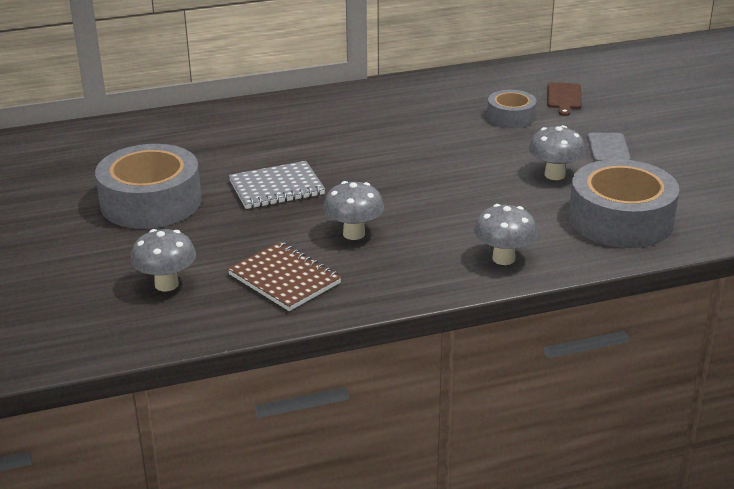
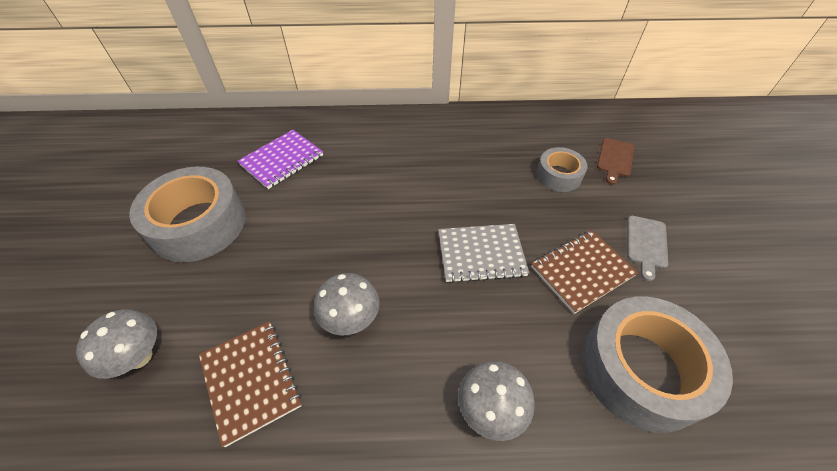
camera: 15 degrees right, 20 degrees up
grey notebook [229,161,325,209] -> grey notebook moved to [438,224,529,283]
grey mushroom [529,125,585,180] -> brown notebook [531,230,638,314]
none -> purple notebook [238,130,323,189]

